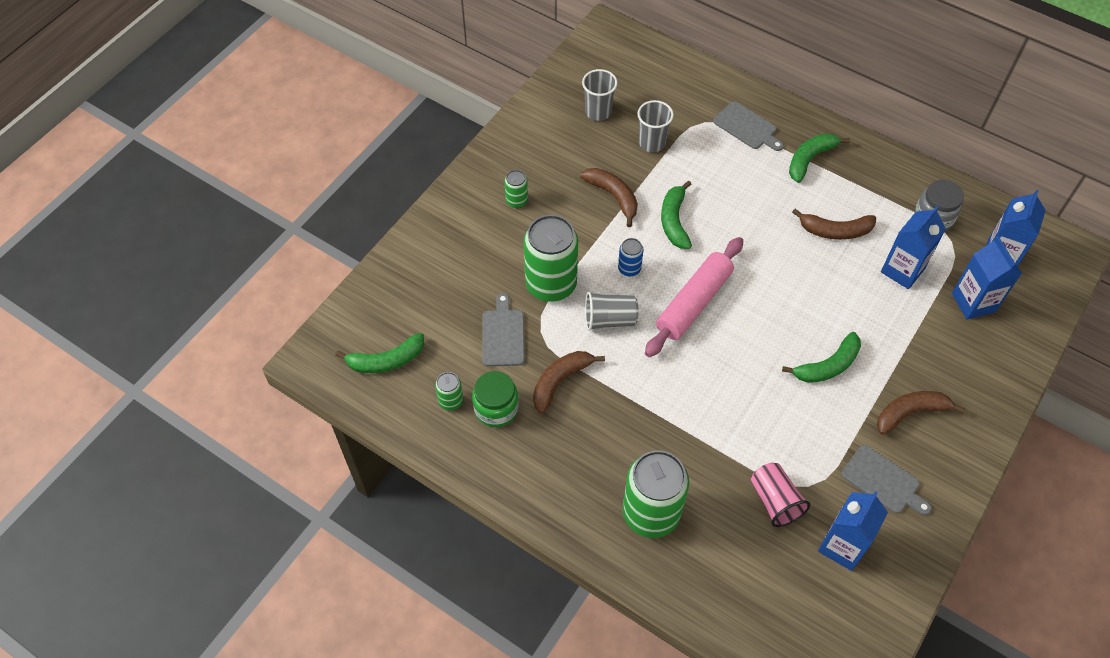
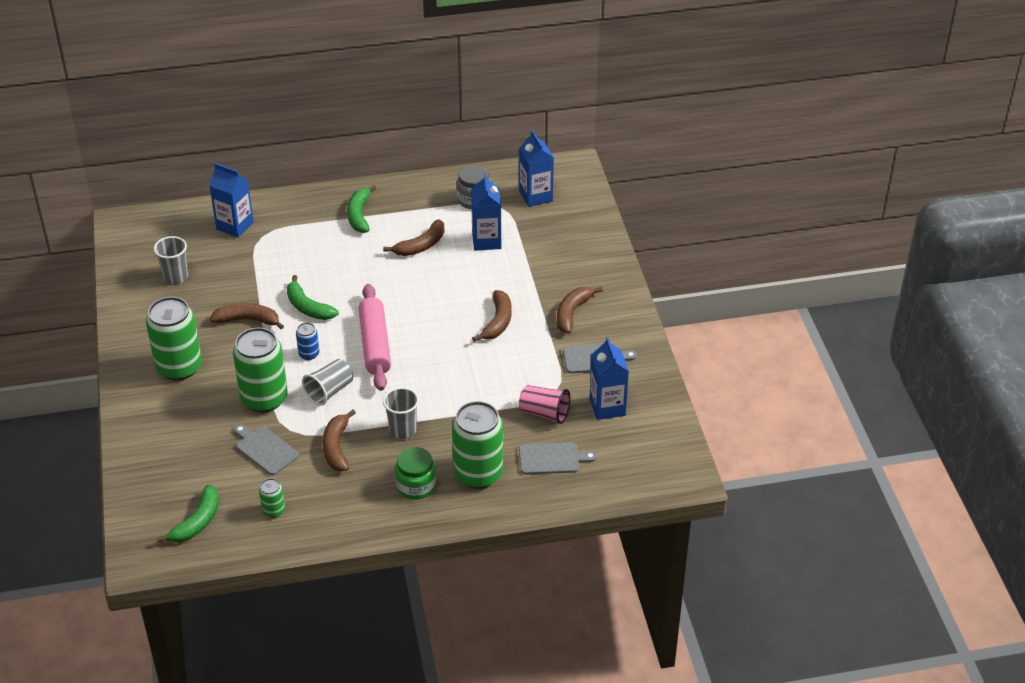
camera: 45 degrees left, 15 degrees down
green jar [472,371,519,427] -> green jar moved to [395,447,436,500]
green can [504,170,528,208] -> green can [146,297,202,381], size x2.20
grey cup [637,100,674,152] -> grey cup moved to [383,387,419,439]
grey cutting board [713,101,784,151] -> grey cutting board moved to [519,442,597,474]
green banana [782,332,861,383] -> brown banana [472,290,512,342]
blue carton [952,236,1022,320] -> blue carton moved to [209,163,254,238]

